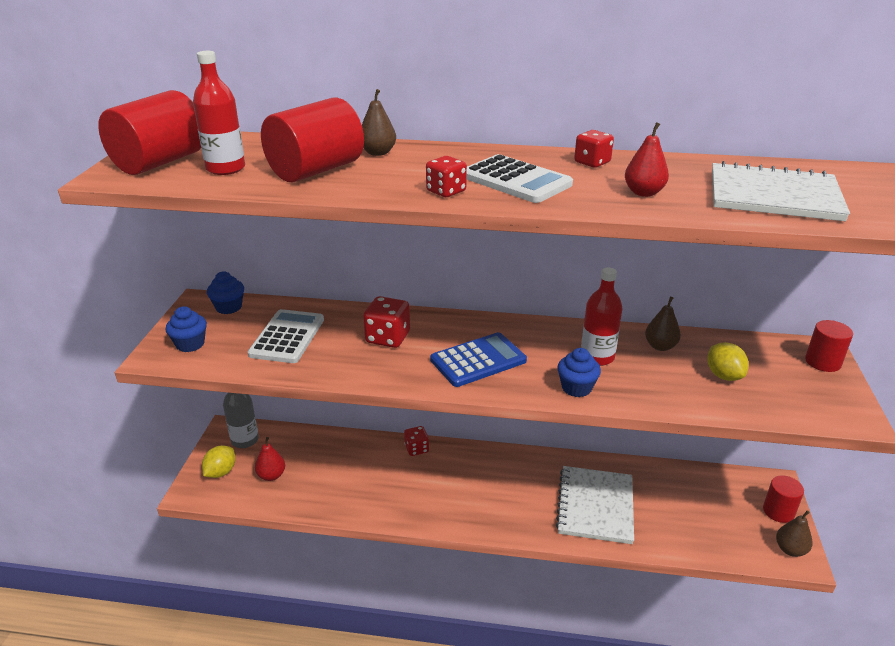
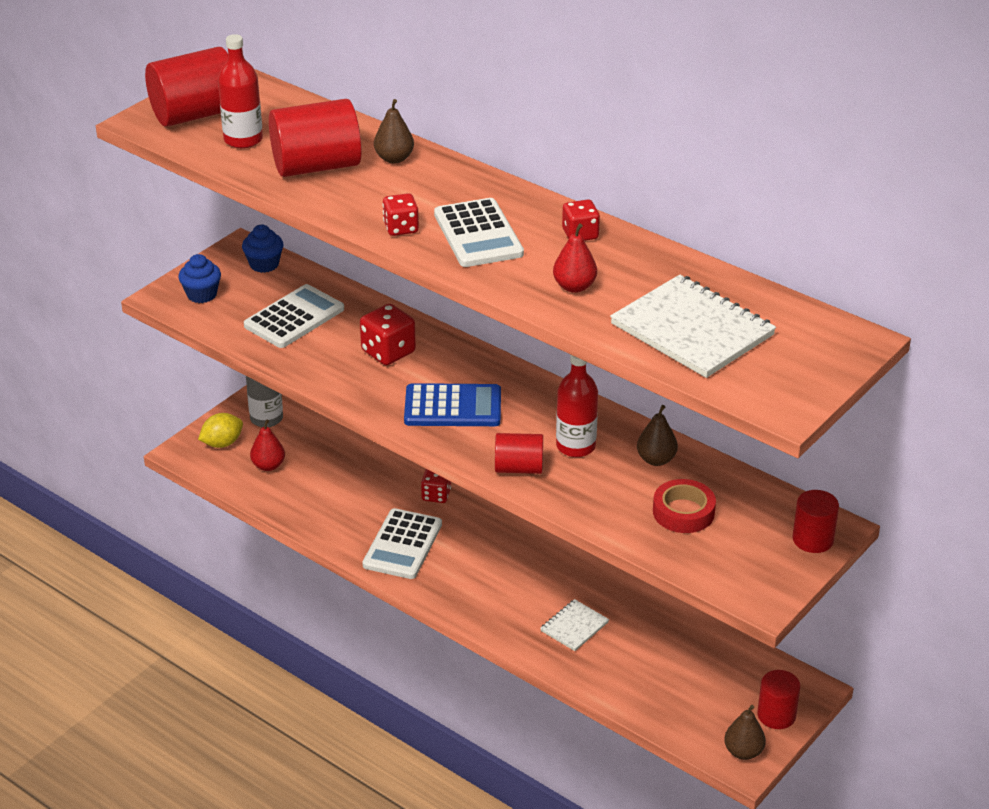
camera: 30 degrees right, 5 degrees up
white notebook [556,466,634,544] -> white notebook [540,599,609,651], size x0.51
blue cupcake [557,348,601,397] -> red cylinder [495,433,543,474]
yellow lemon [707,342,749,381] -> red tape [653,479,716,533]
none -> white calculator [362,508,442,579]

